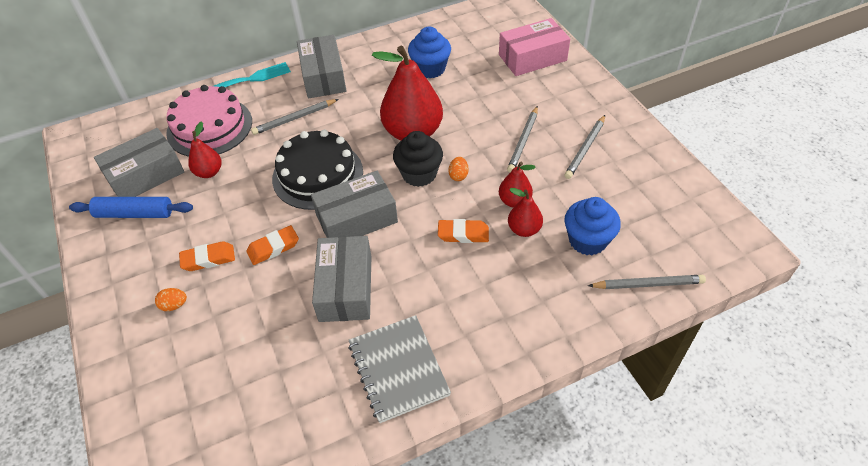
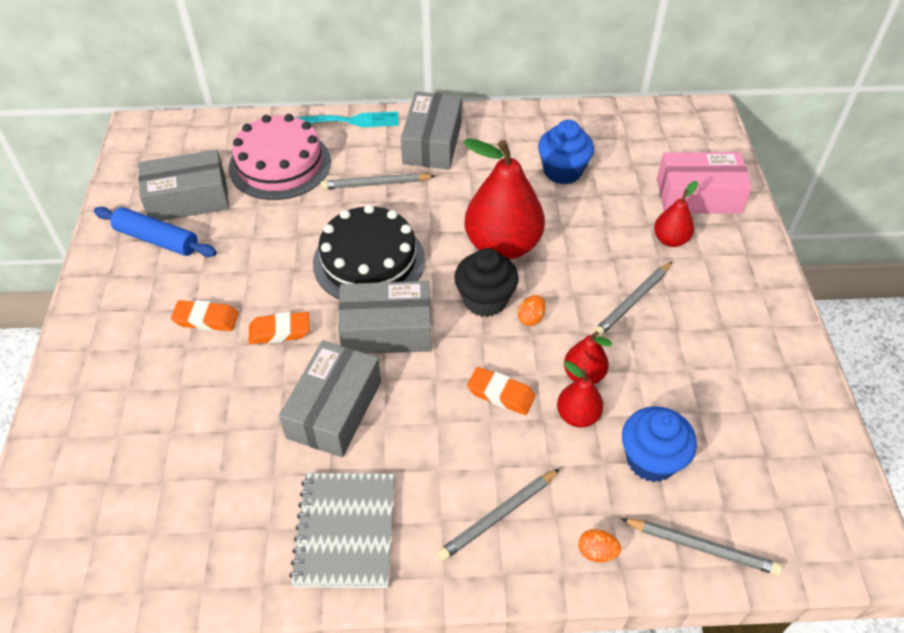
camera: 20 degrees right, 0 degrees up
orange egg [155,288,187,311] -> orange egg moved to [578,529,621,562]
red pear [188,121,222,178] -> red pear moved to [654,181,698,247]
grey pencil [564,115,605,179] -> grey pencil moved to [437,469,560,561]

